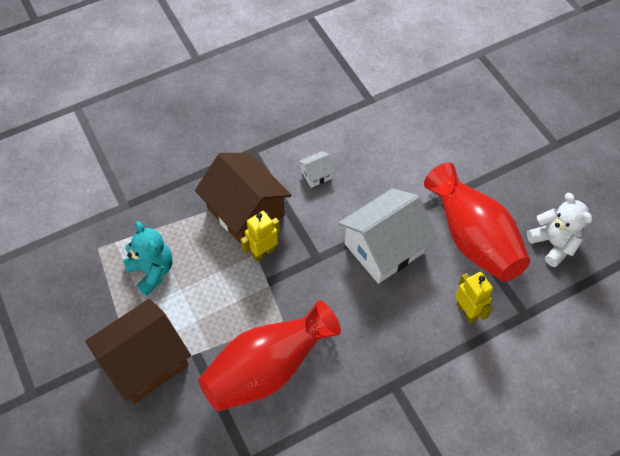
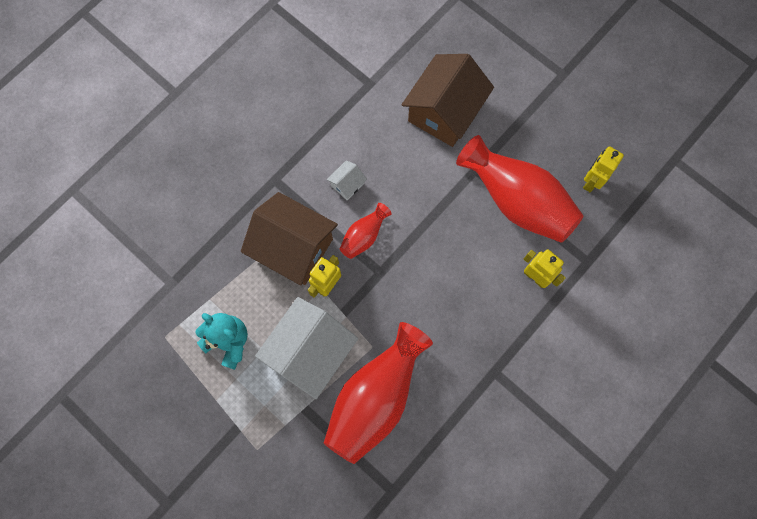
camera: 20 degrees left, 15 degrees up
brown house [85,299,191,404] -> brown house moved to [402,54,494,147]
white house [339,188,438,284] -> white house moved to [255,297,358,399]
white teddy bear [527,193,593,267] -> yellow robot [583,146,624,192]
none -> red vase [340,203,392,259]

